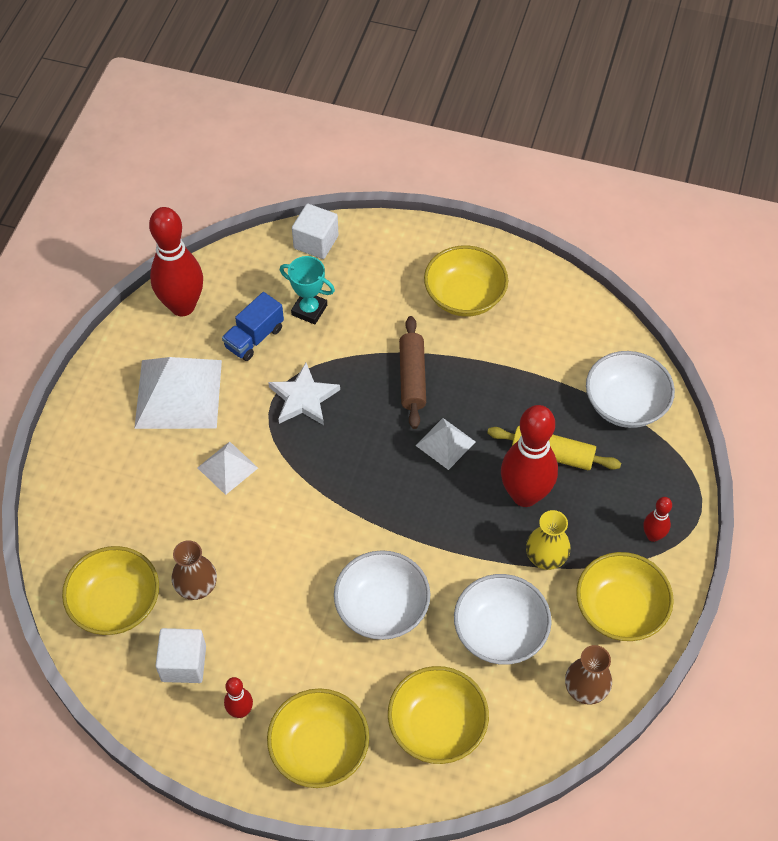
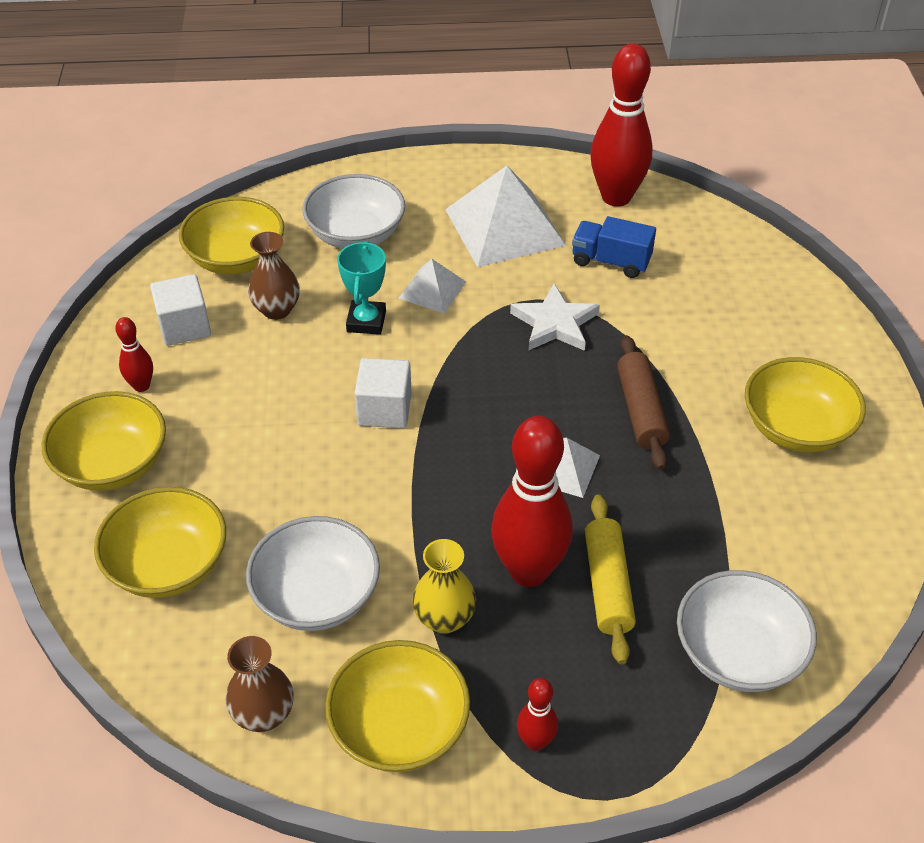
camera: 70 degrees right, 10 degrees down
turquoise trophy [280,256,335,324] -> turquoise trophy moved to [337,241,386,335]
white cube [292,204,339,259] -> white cube moved to [355,358,412,428]
white bowl [334,550,430,640] -> white bowl moved to [303,174,405,249]
brown rolling pin [399,316,426,429] -> brown rolling pin turned 75 degrees counterclockwise [617,335,670,470]

